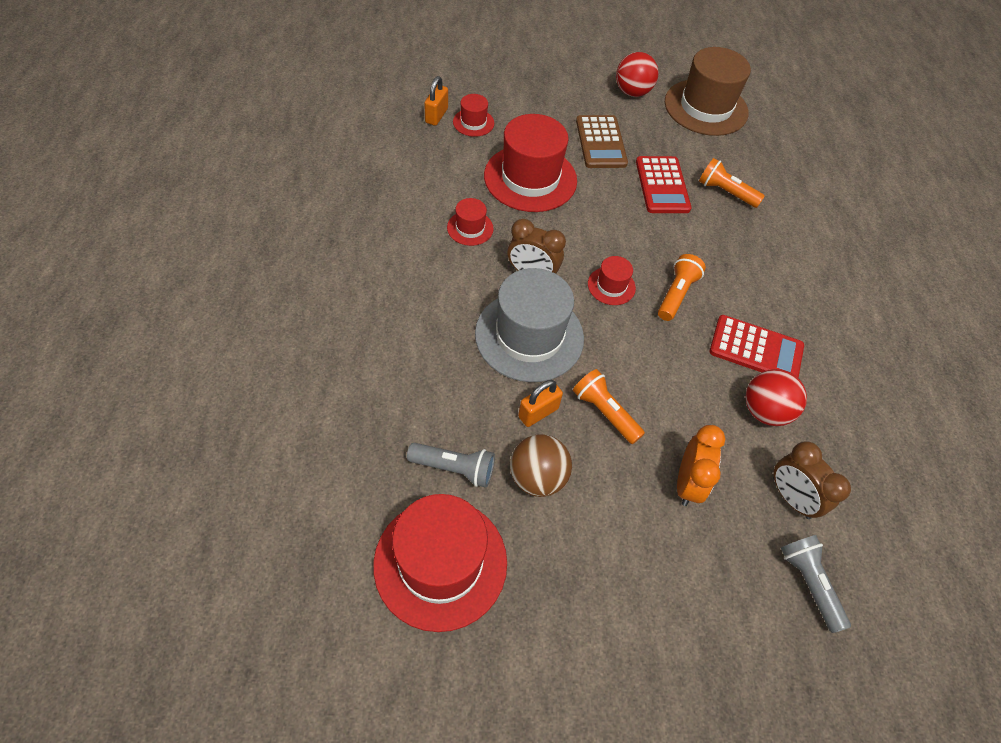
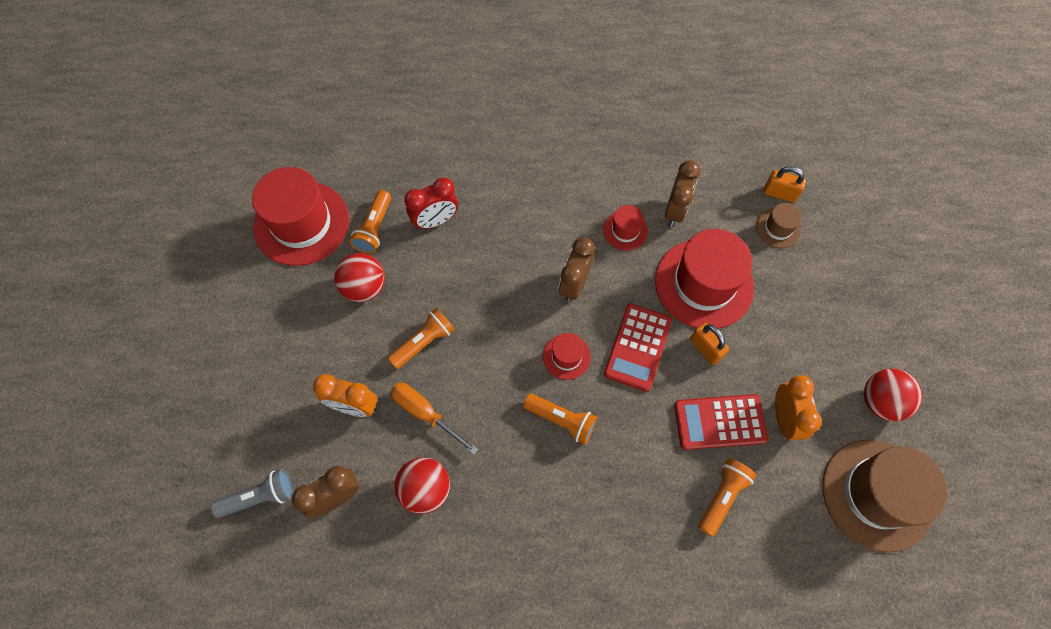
camera: 95 degrees right, 10 degrees up
grey flashlight [407,443,495,487] -> orange flashlight [350,190,391,254]
red hat [453,94,494,137] -> brown hat [756,203,802,248]
grey hat [475,268,584,382] -> none
brown ball [510,434,572,497] -> red ball [334,253,385,302]
orange padlock [518,380,563,427] -> orange padlock moved to [690,322,729,365]
brown calculator [576,115,628,168] -> none
red calculator [709,315,804,378] -> red calculator moved to [604,304,672,392]
none -> orange screwdriver [391,383,478,455]
none -> red clock [404,177,458,229]
none -> brown clock [665,160,700,227]
none -> orange clock [775,375,822,441]

